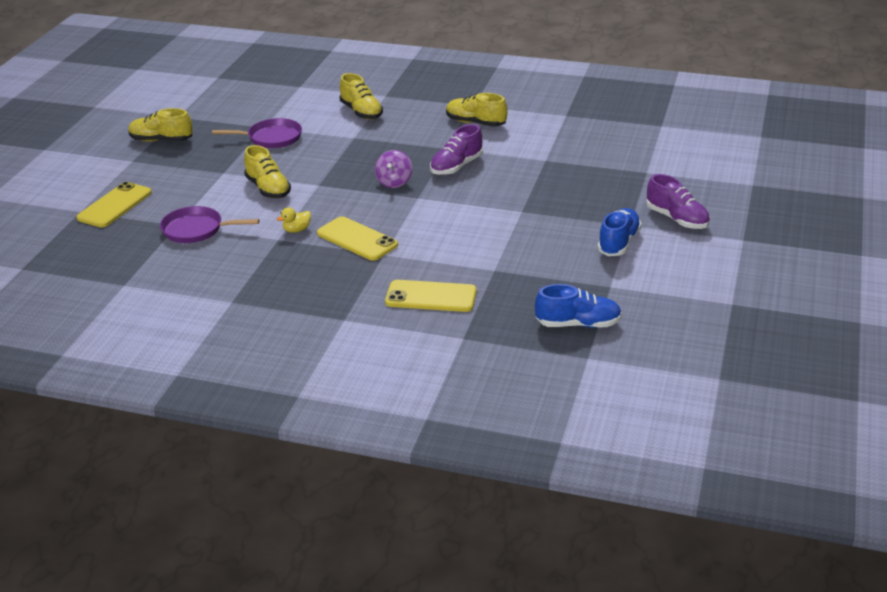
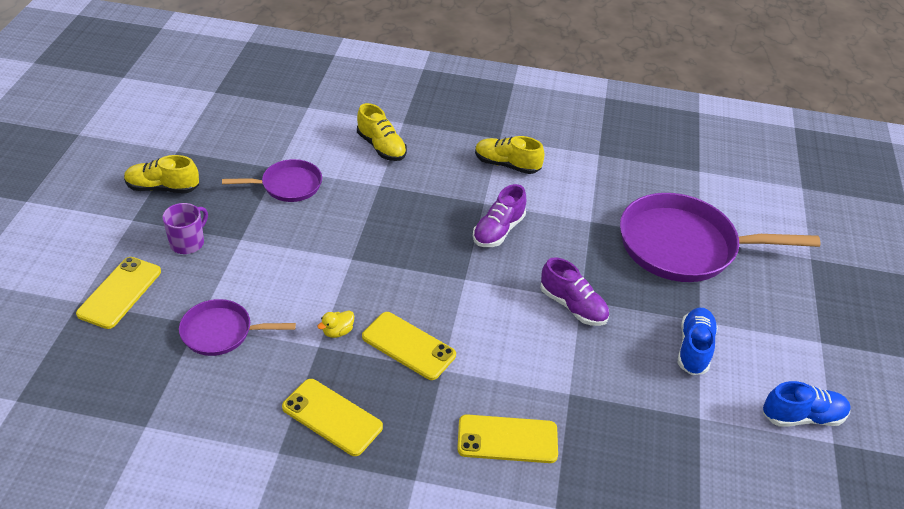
camera: 10 degrees left, 10 degrees up
yellow shoe [244,145,291,198] -> none
purple spinning top [375,150,412,188] -> none
blue shoe [535,284,622,328] -> blue shoe moved to [763,381,851,427]
purple shoe [646,174,710,229] -> purple shoe moved to [540,257,609,326]
none -> purple mug [162,203,208,254]
none -> yellow phone [282,379,383,456]
none -> purple pan [620,193,821,282]

